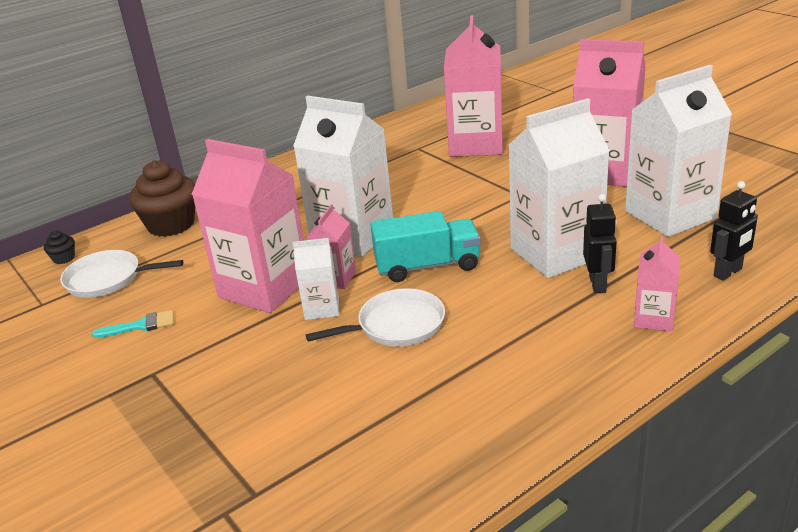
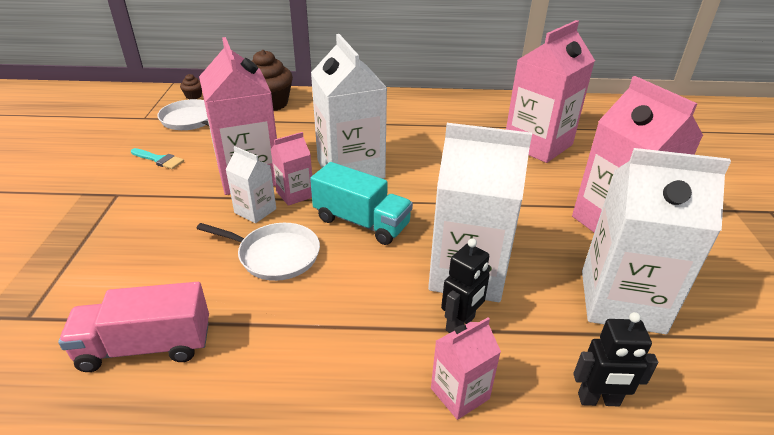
camera: 35 degrees right, 5 degrees up
black cupcake [44,230,75,264] -> brown cupcake [180,74,202,99]
none -> pink truck [58,282,209,372]

